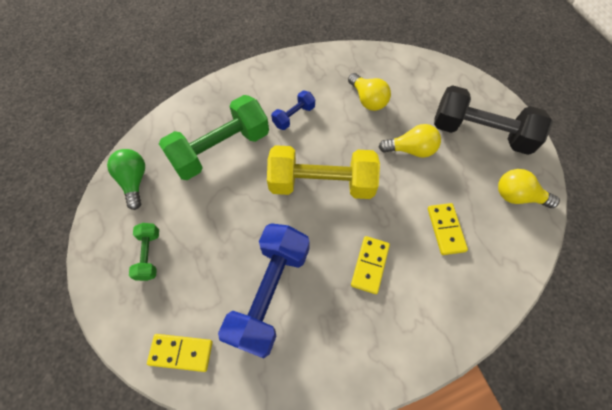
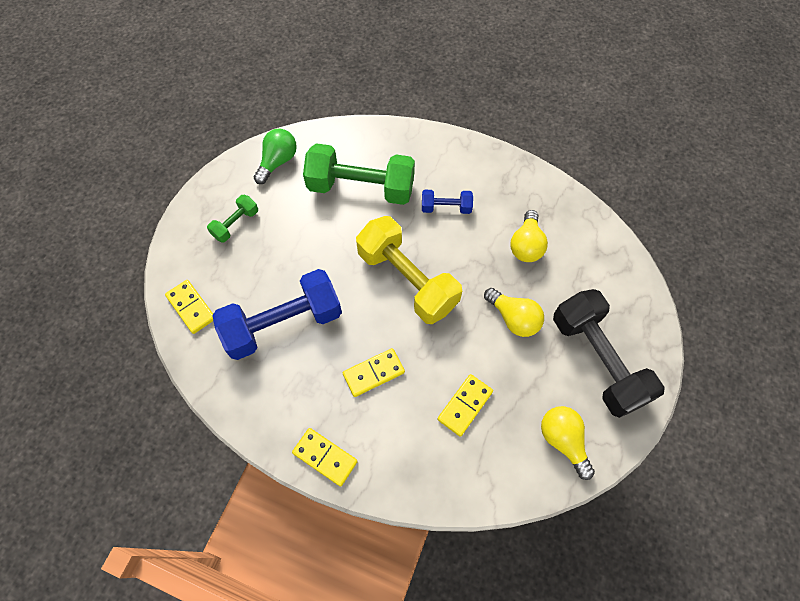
camera: 45 degrees right, 0 degrees up
none -> yellow domino [292,428,358,486]

